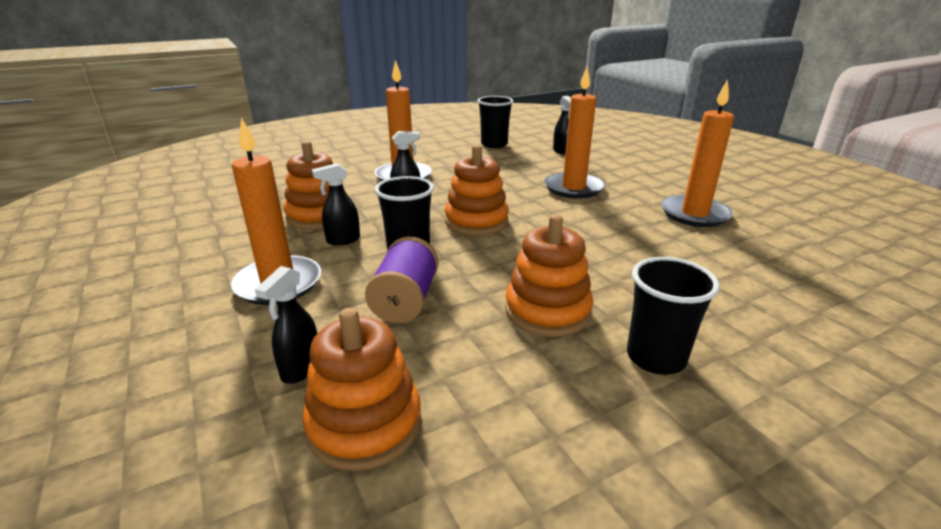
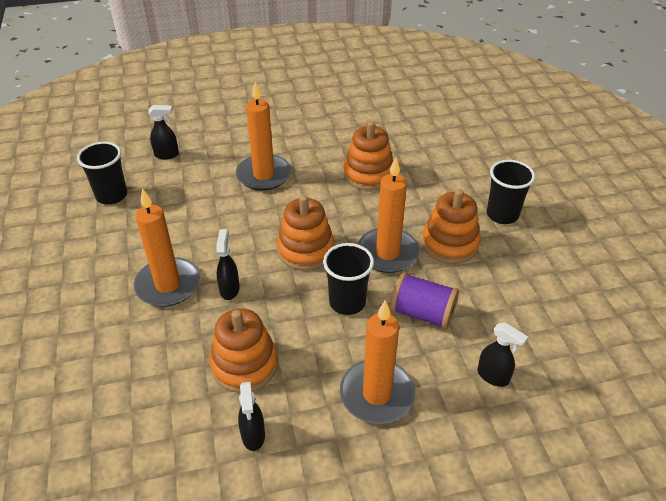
camera: 75 degrees left, 15 degrees up
orange stacking toy [302,308,421,471] -> orange stacking toy moved to [343,121,393,191]
black spray bottle [312,163,360,245] -> black spray bottle moved to [238,382,265,451]
orange candle [661,79,734,227] -> orange candle moved to [358,157,419,273]

